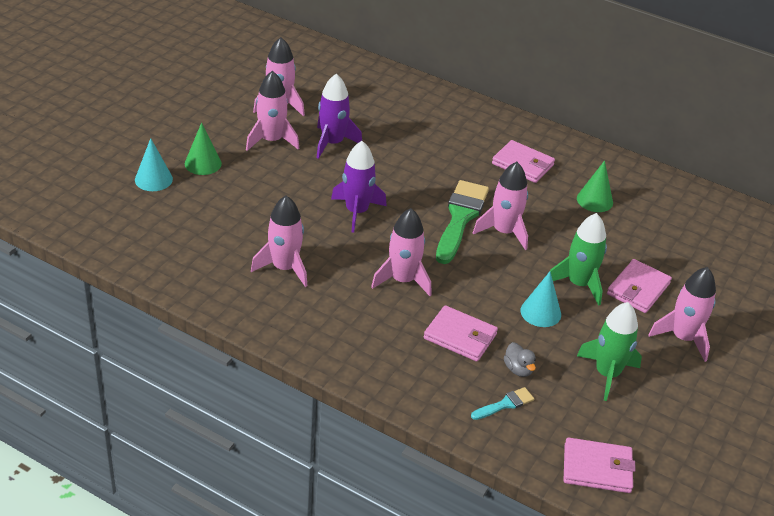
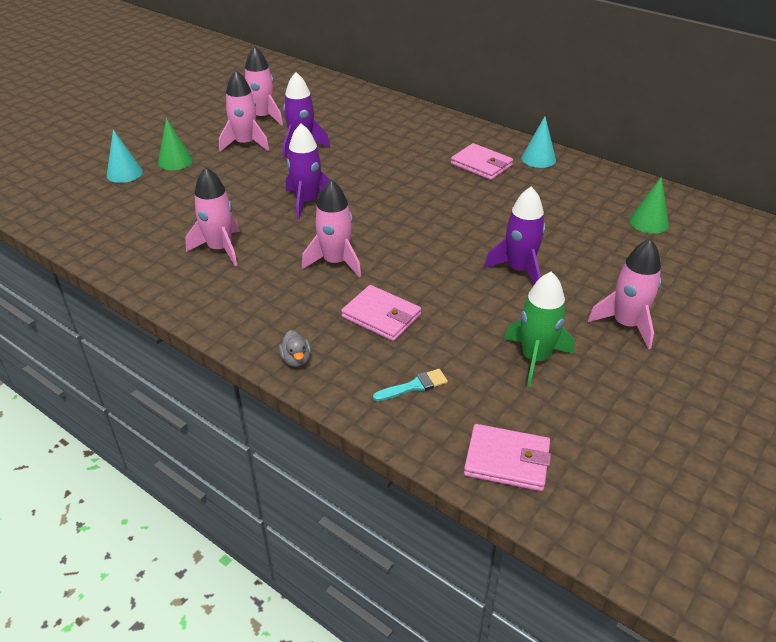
camera: 10 degrees right, 0 degrees up
green brush [436,180,489,264] -> none
pink rocket [473,162,528,250] -> none
grey duck [504,342,536,377] -> grey duck moved to [279,330,311,368]
turquoise cone [520,272,561,327] -> turquoise cone moved to [521,116,556,168]
green rocket [550,213,607,306] -> purple rocket [484,186,545,284]
green cone [577,160,613,212] -> green cone moved to [629,177,669,234]
pink wallet [607,259,672,313] -> none

